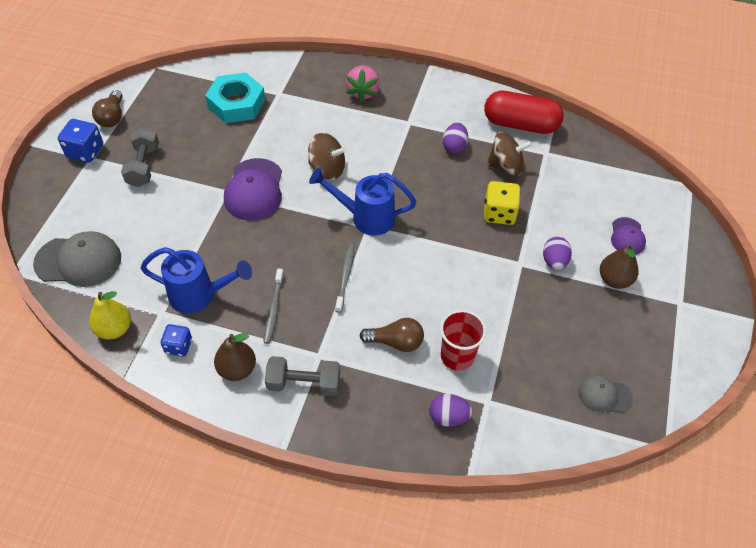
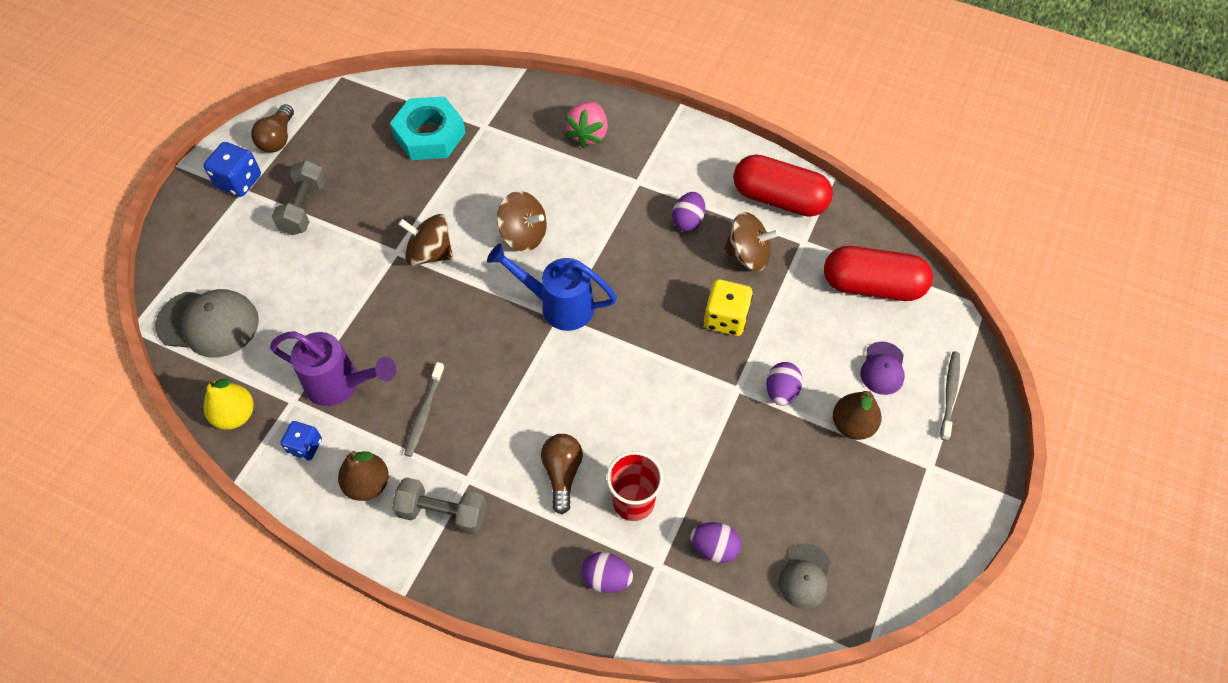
camera: 10 degrees right, 5 degrees up
blue watering can [140,247,252,313] -> purple watering can [270,331,396,406]
purple cap [224,158,282,221] -> brown spinning top [398,214,453,266]
grey toothbrush [335,244,354,313] -> grey toothbrush moved to [940,351,960,441]
brown light bulb [360,318,424,352] -> brown light bulb turned 105 degrees counterclockwise [541,434,583,515]
grey cap [578,375,633,413] -> grey cap turned 90 degrees counterclockwise [779,544,830,609]
none -> purple egg [690,522,741,563]
none -> red capsule [824,246,933,301]

